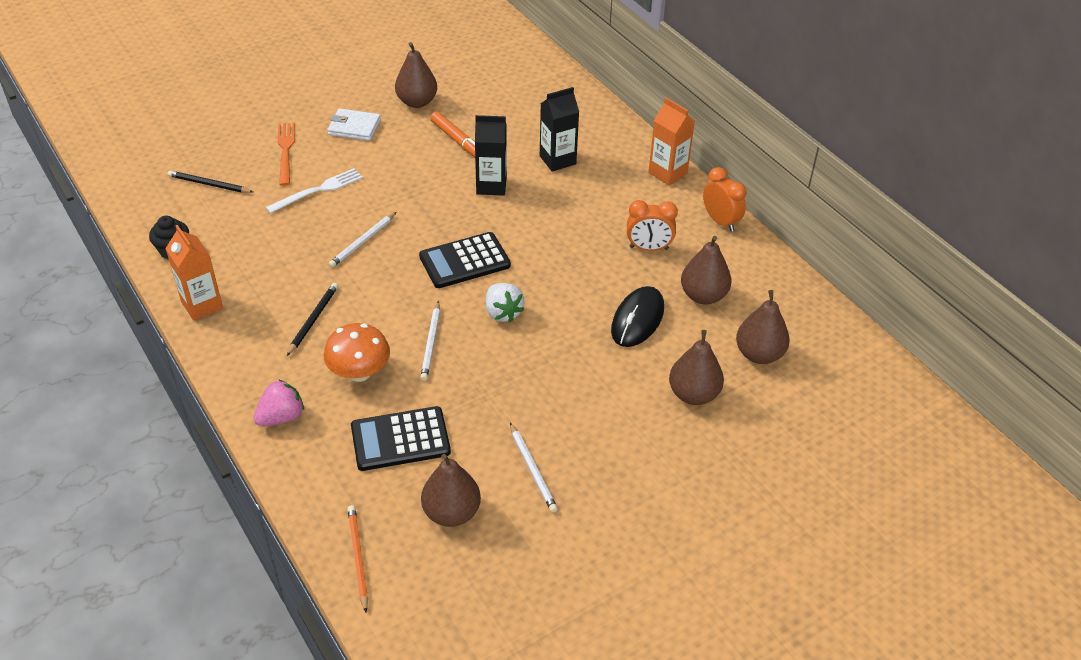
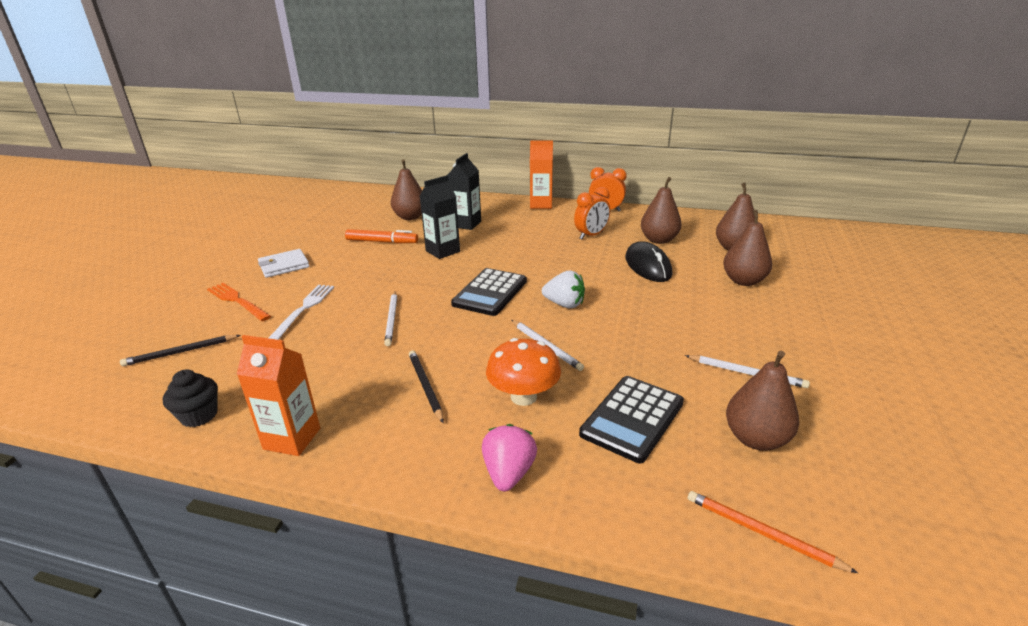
camera: 40 degrees left, 15 degrees down
brown pear [395,42,437,108] -> brown pear moved to [391,159,422,220]

